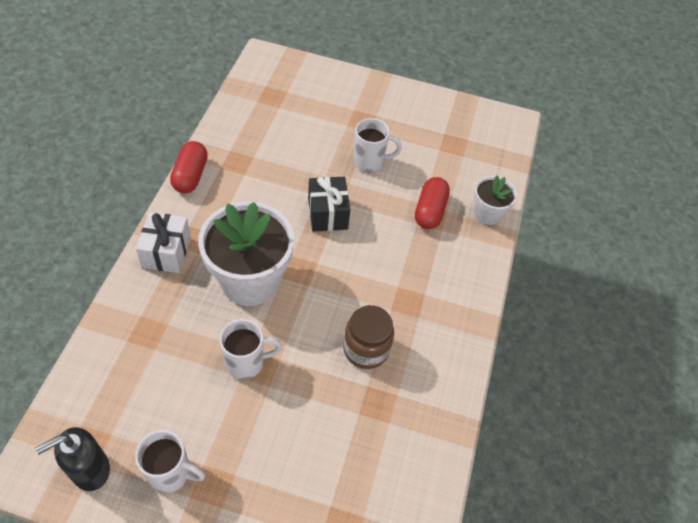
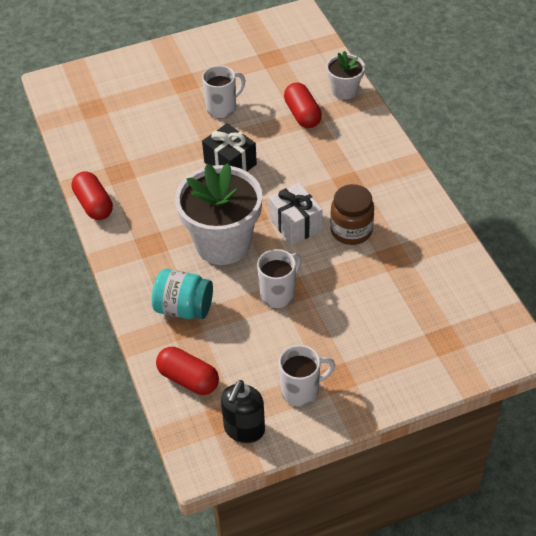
camera: 30 degrees left, 5 degrees down
white gift [136,212,191,273] -> white gift moved to [268,183,323,245]
none -> turquoise jar [152,269,213,319]
none -> red capsule [156,347,219,395]

